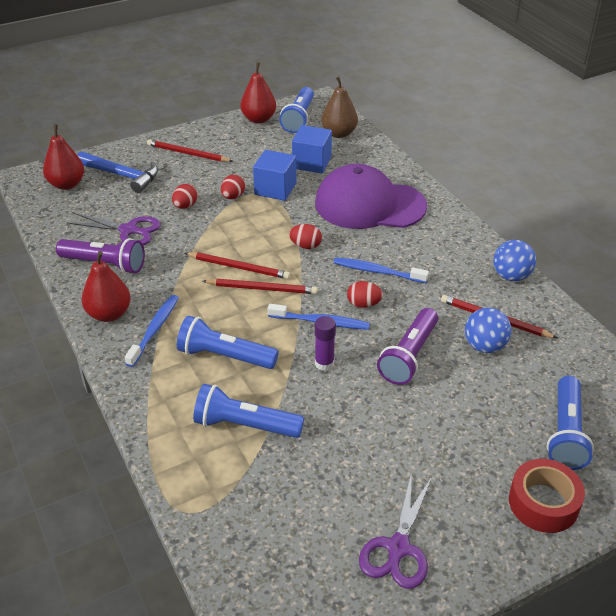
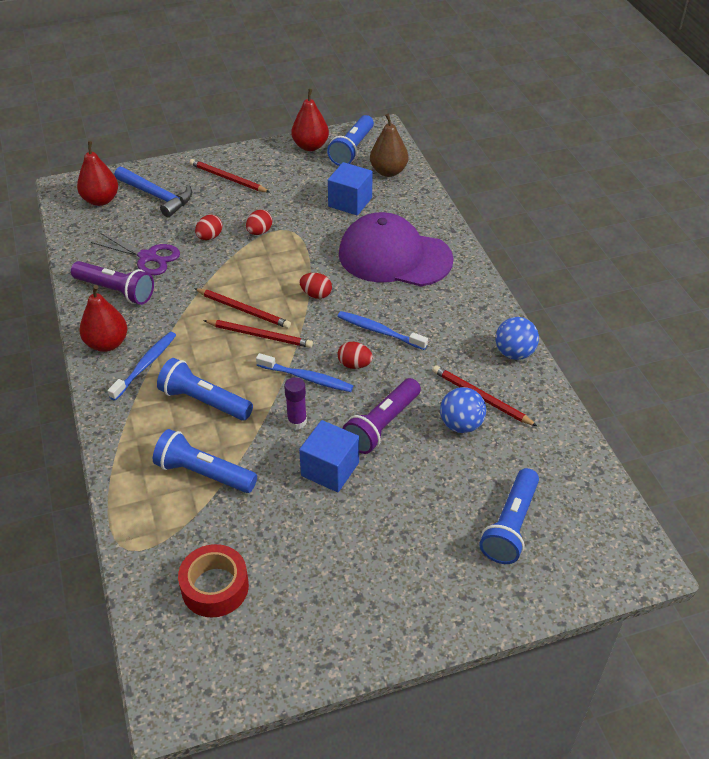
camera: 10 degrees right, 5 degrees up
blue cube [253,150,296,201] -> blue cube moved to [299,420,359,492]
purple scissors [359,472,432,589] -> none
red tape [509,459,585,533] -> red tape moved to [178,544,249,617]

